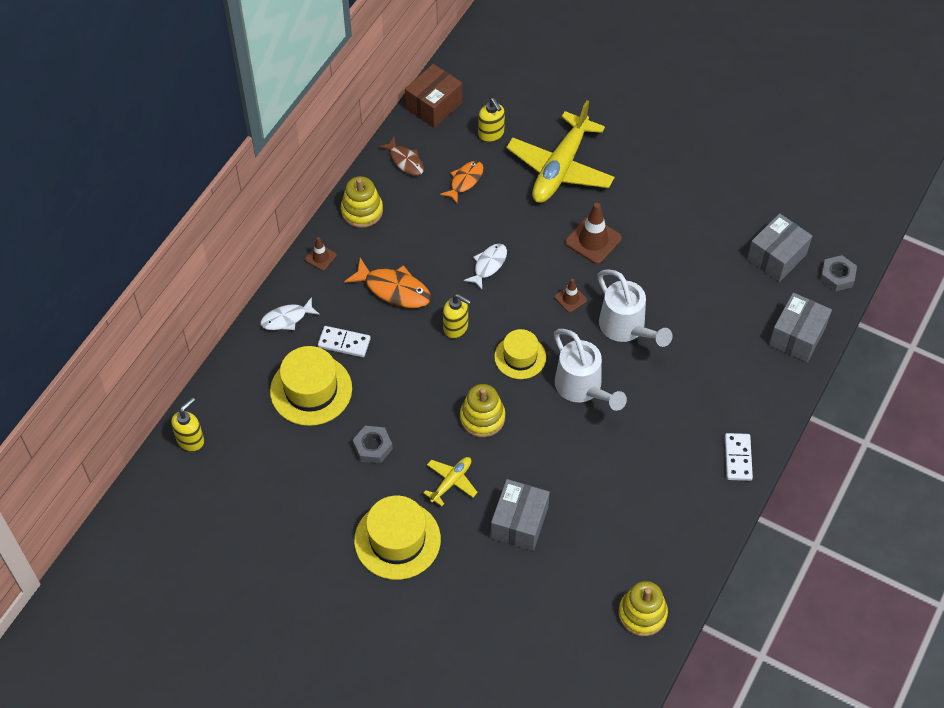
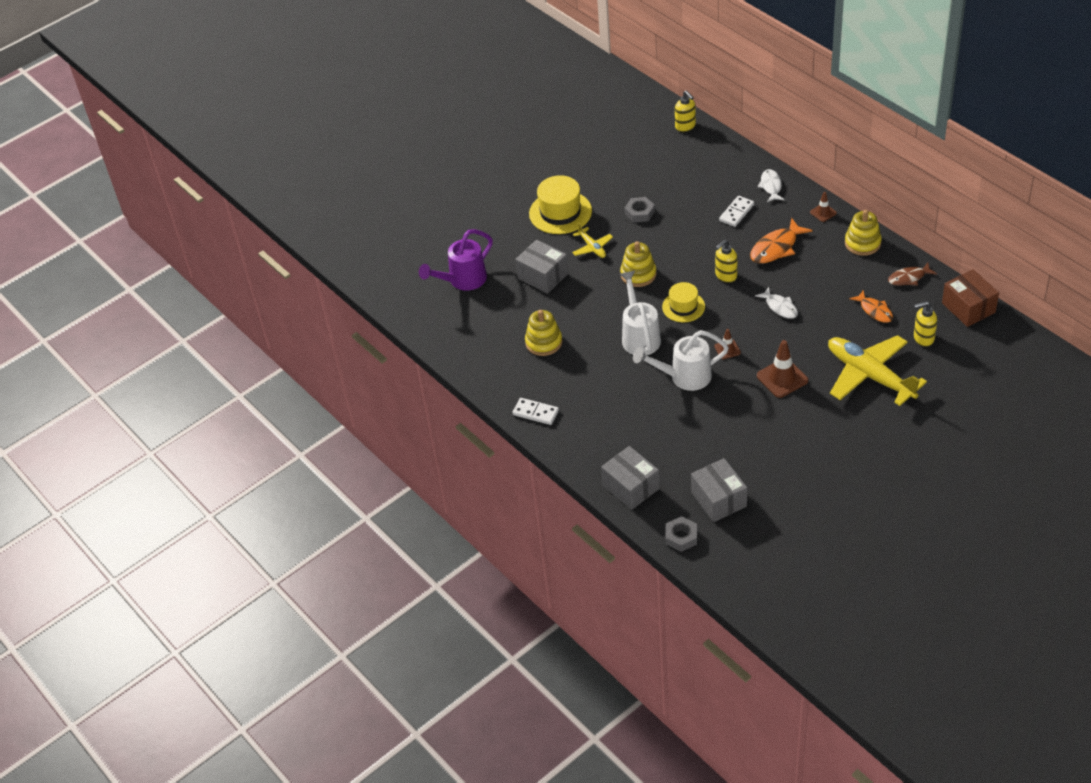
camera: 115 degrees right, 10 degrees down
yellow hat [270,346,352,426] -> none
white watering can [554,329,627,411] -> white watering can turned 90 degrees clockwise [620,271,661,355]
yellow stacking toy [618,581,668,636] -> yellow stacking toy moved to [525,310,562,356]
none -> purple watering can [419,229,493,291]

